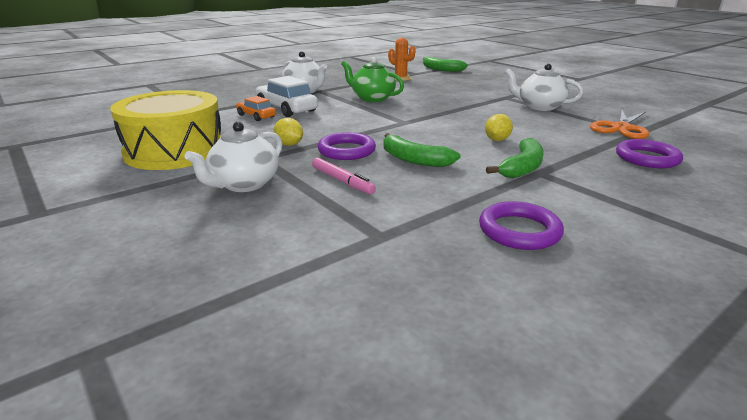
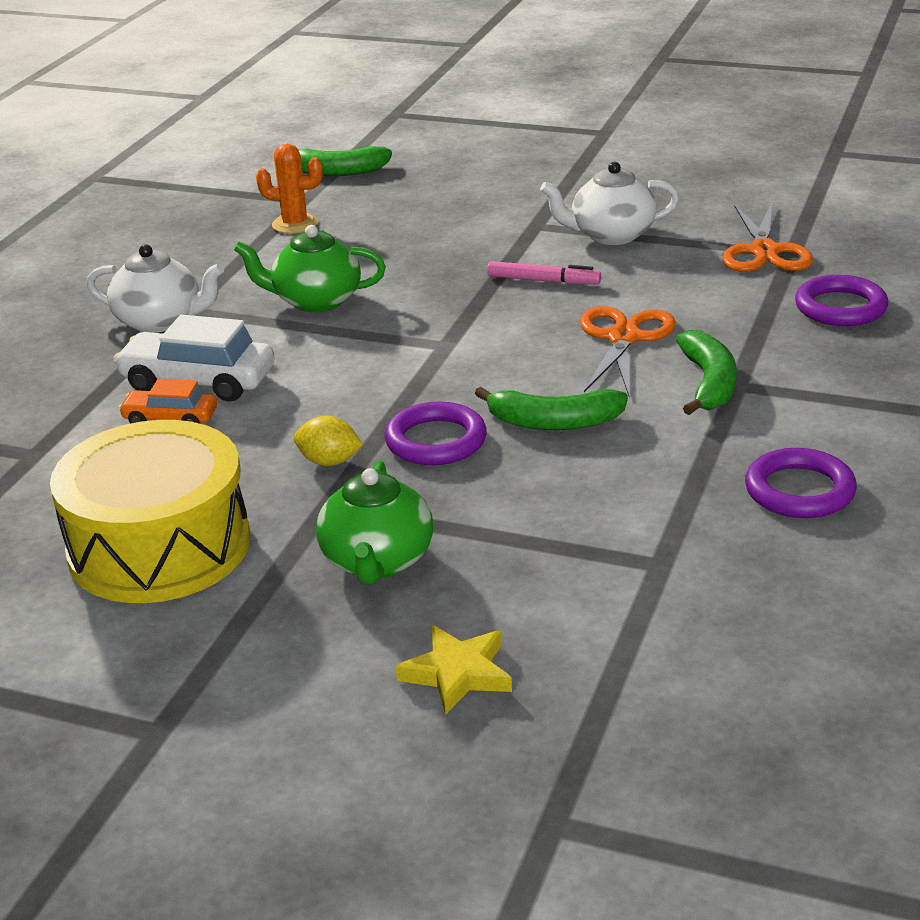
camera: 30 degrees left, 5 degrees up
white teapot [184,122,282,192] -> green teapot [316,461,433,585]
pink marker [312,158,376,194] -> pink marker moved to [487,261,601,284]
yellow lemon [485,114,513,141] -> orange scissors [580,306,676,397]
none -> yellow star [396,625,512,715]

